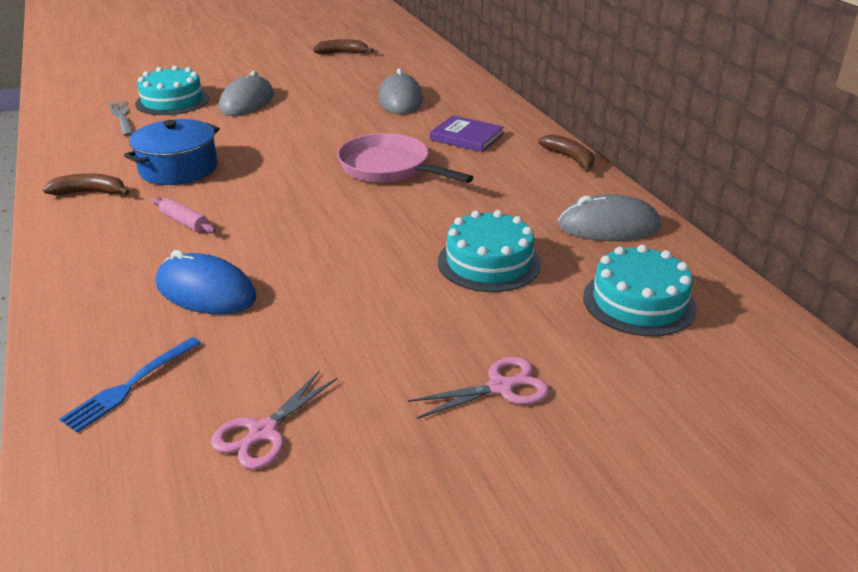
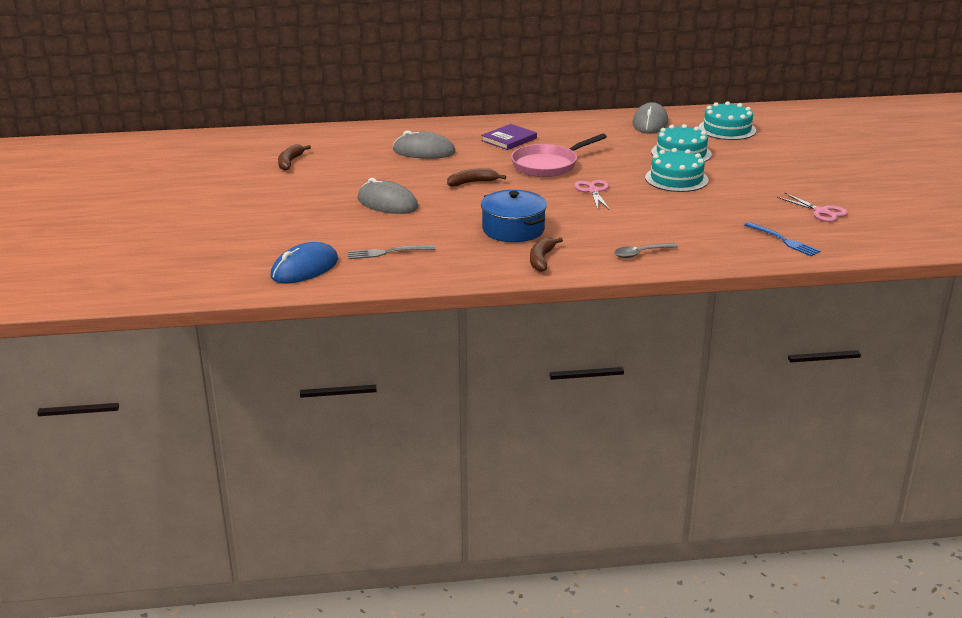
camera: 75 degrees left, 5 degrees down
turquoise cake [135,66,209,115] -> turquoise cake moved to [645,148,709,192]
pink rolling pin [152,197,216,234] -> none
blue mouse [156,250,257,314] -> blue mouse moved to [270,242,338,283]
pink scissors [408,357,549,419] -> pink scissors moved to [574,180,610,210]
brown banana [539,134,595,173] -> brown banana moved to [447,168,506,186]
none -> grey spoon [614,243,678,258]

